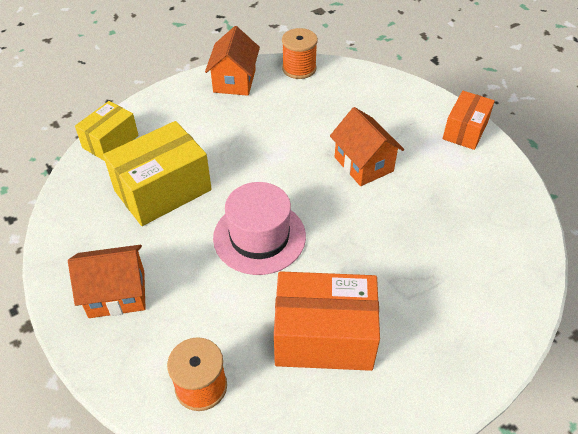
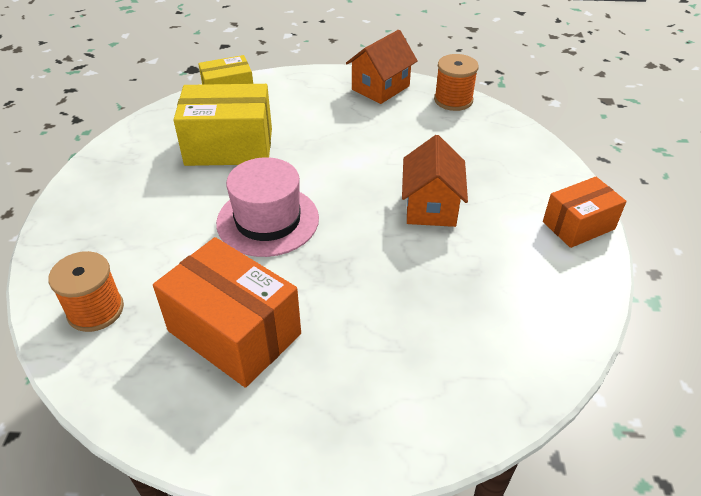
camera: 35 degrees right, 5 degrees down
orange house [68,245,146,318] -> none

